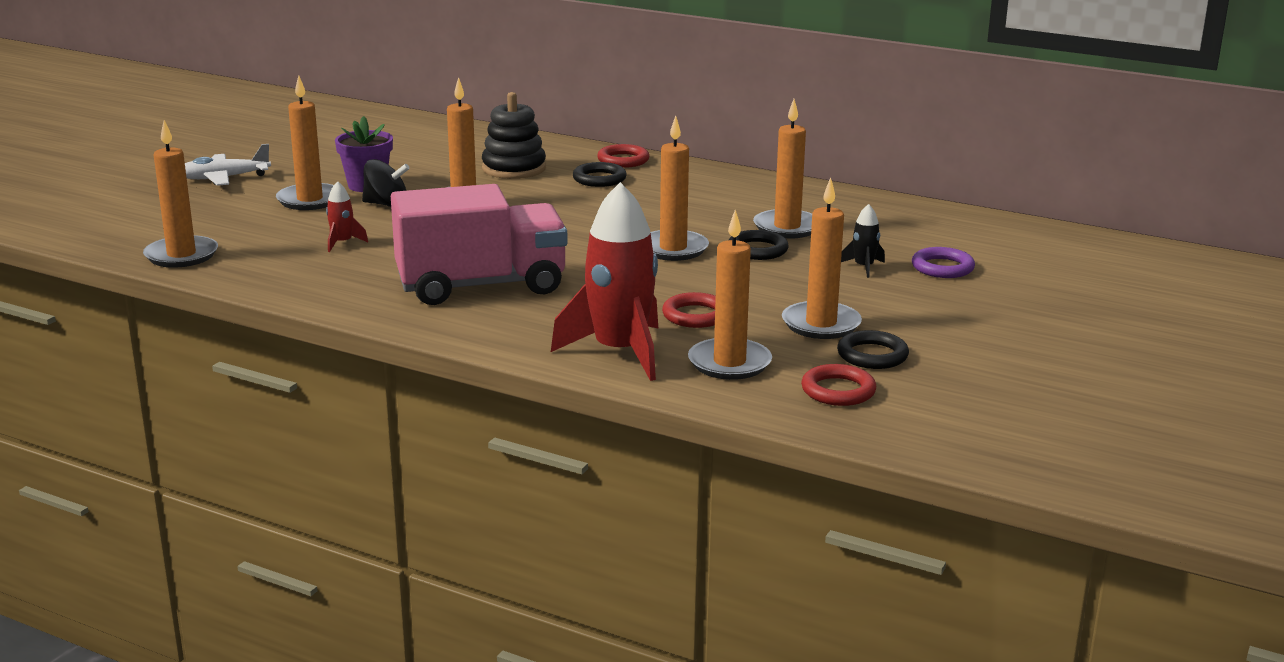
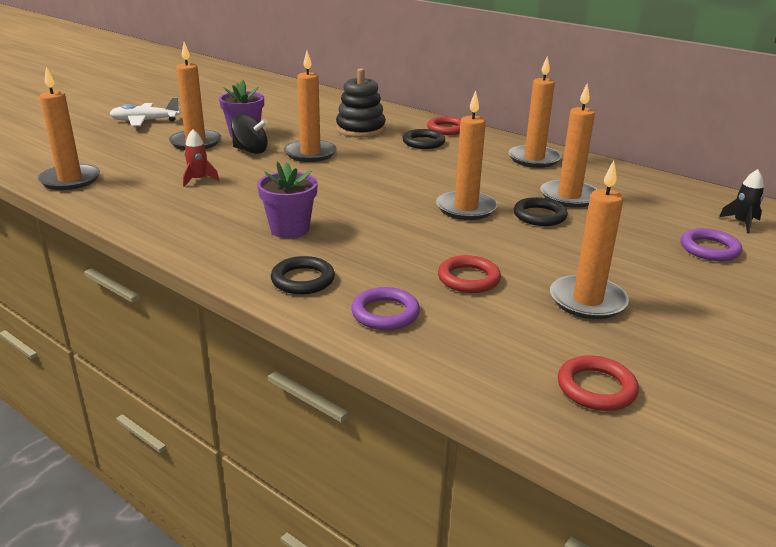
camera: 10 degrees right, 5 degrees up
pink truck [391,184,568,305] -> purple flower pot [257,162,318,238]
red rocket [551,182,659,381] -> purple ring [351,287,420,330]
orange candle [688,210,772,380] -> orange candle moved to [508,56,562,168]
black ring [837,330,909,369] -> black ring moved to [271,256,335,294]
black rocket [841,204,885,278] -> black rocket moved to [719,169,764,234]

